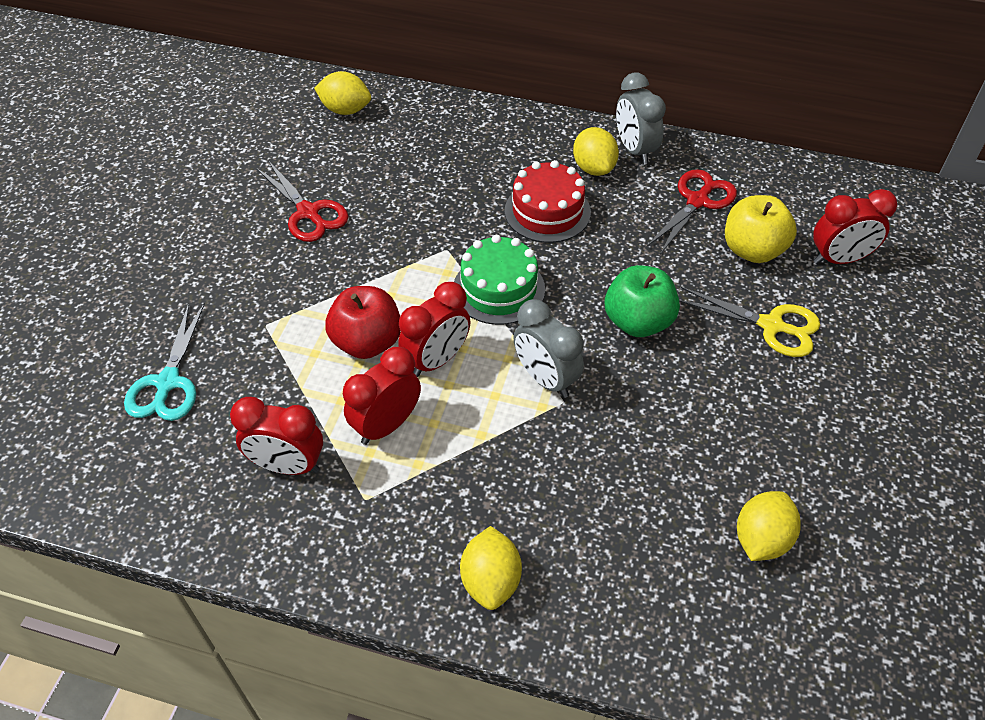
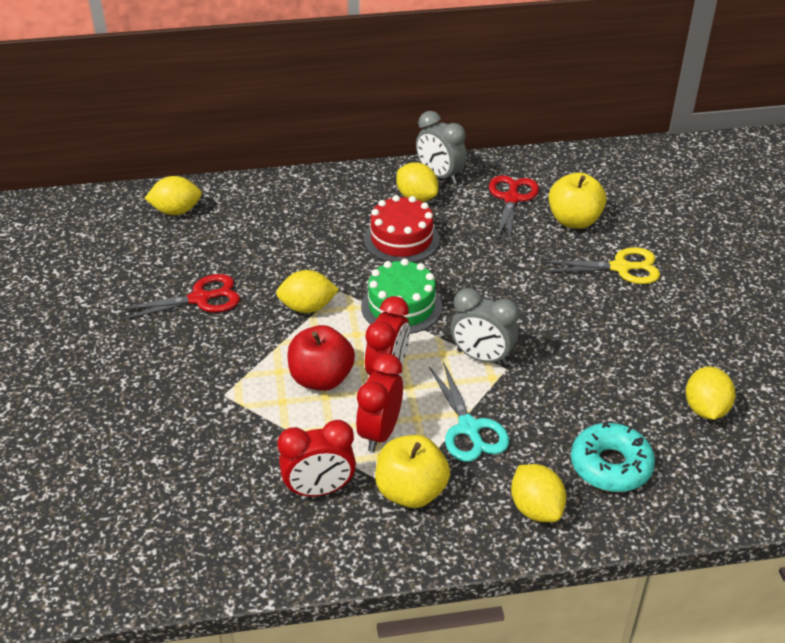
camera: 25 degrees left, 10 degrees down
turquoise scissors [124,303,205,421] -> turquoise scissors moved to [429,362,509,462]
red scissors [256,160,348,242] -> red scissors turned 45 degrees counterclockwise [115,274,240,321]
green apple [605,265,680,337] -> none
red clock [813,189,897,264] -> none
none -> yellow lemon [276,270,339,313]
none -> yellow apple [375,435,450,508]
none -> turquoise donut [571,422,655,492]

